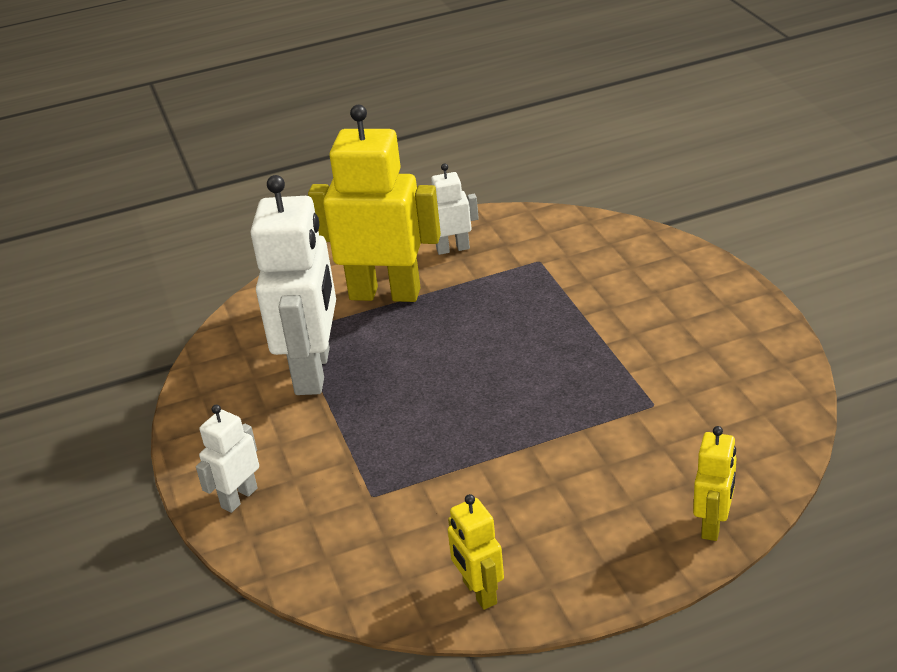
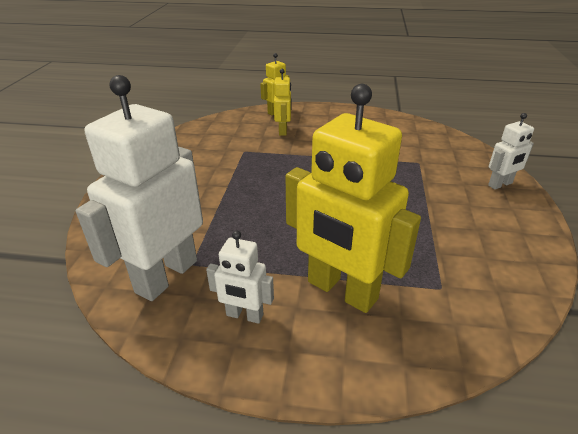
camera: 155 degrees left, 0 degrees up
white robot [251,175,336,395] -> white robot moved to [76,75,203,301]
yellow robot [448,494,504,610] -> yellow robot moved to [274,69,292,136]

